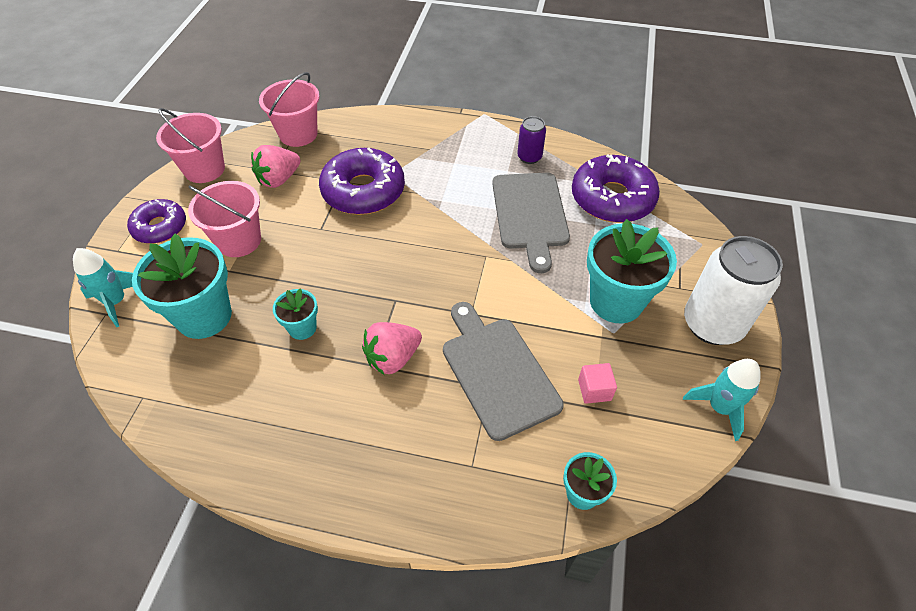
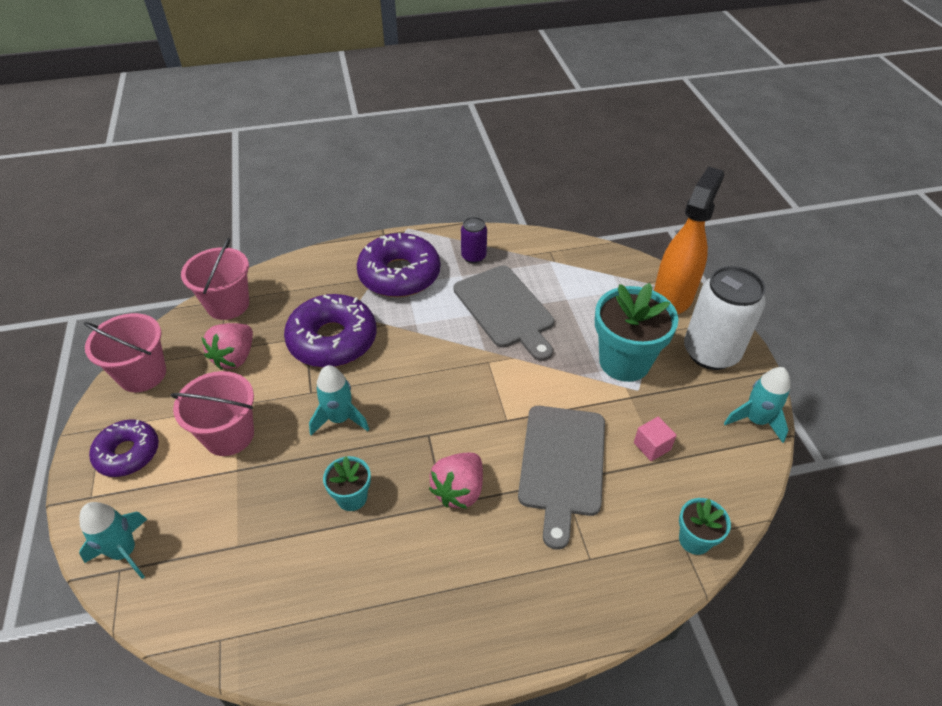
camera: 25 degrees left, 5 degrees down
turquoise flower pot [132,234,232,339] -> none
grey cutting board [443,302,564,441] -> grey cutting board turned 120 degrees counterclockwise [518,406,605,550]
purple donut [572,154,660,223] -> purple donut moved to [357,233,440,297]
none -> turquoise rocket [309,365,369,435]
none -> orange spray bottle [654,166,724,314]

